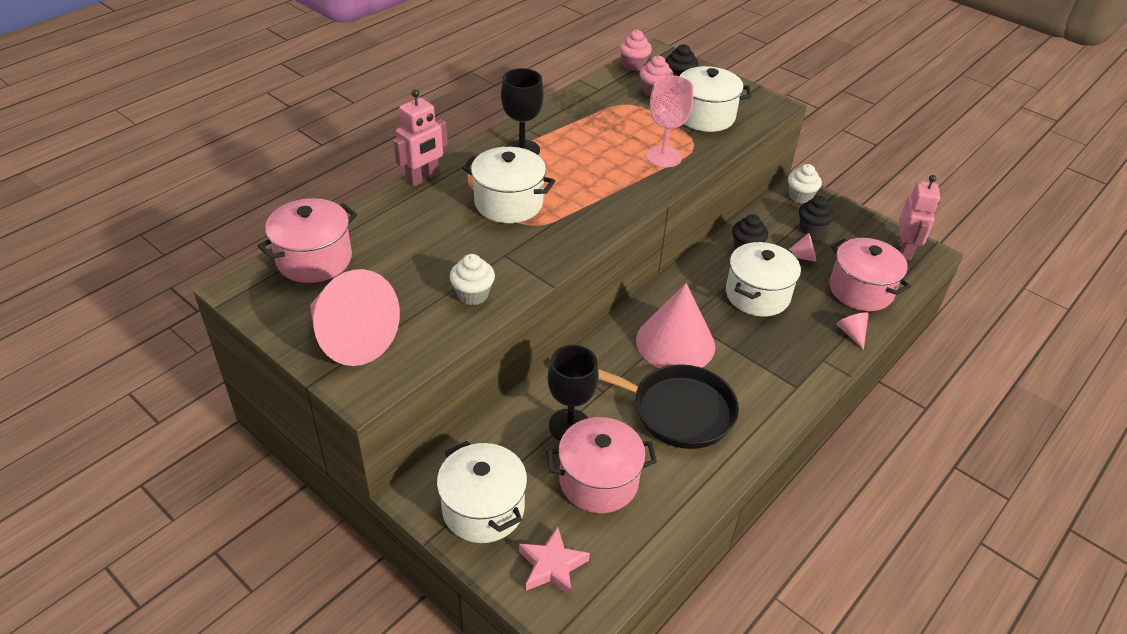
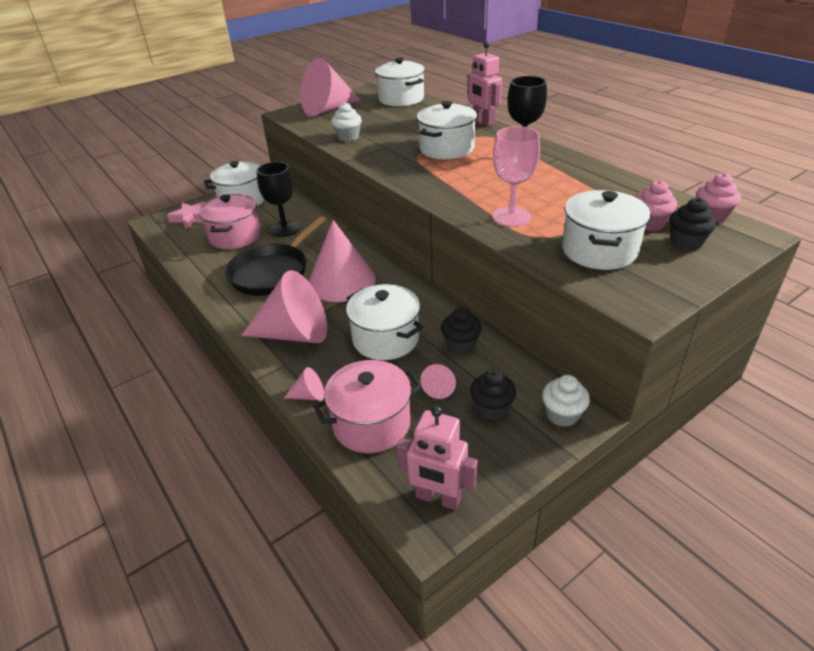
camera: 105 degrees right, 5 degrees down
pink pot [258,198,357,283] -> white pot [375,58,425,106]
none -> pink cone [241,270,327,343]

